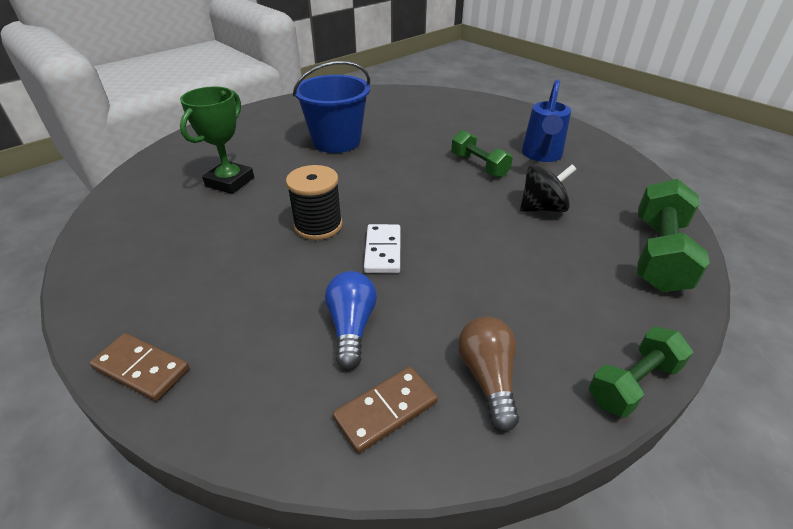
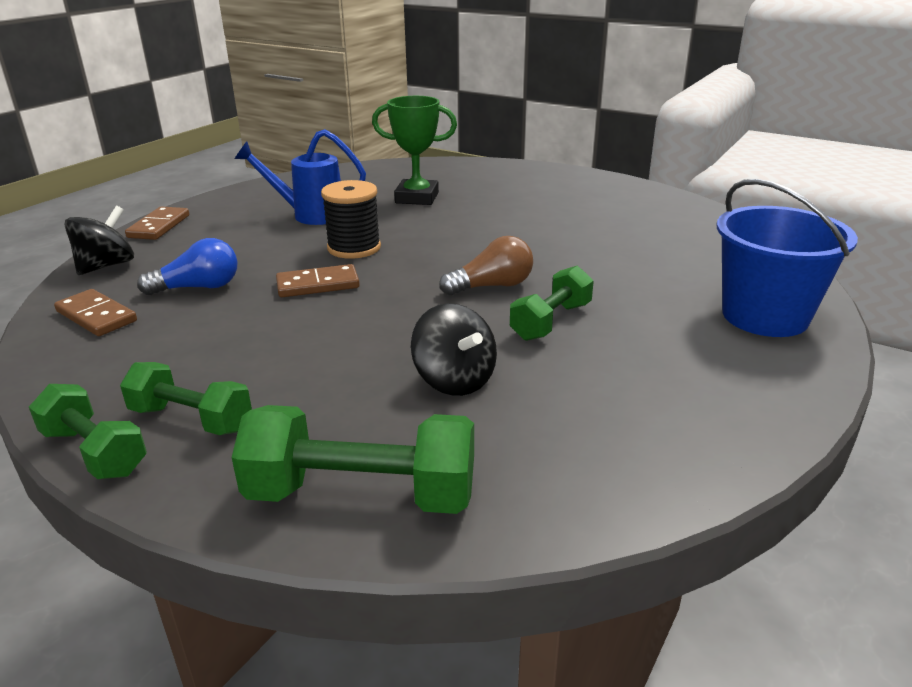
camera: 75 degrees right, 10 degrees down
blue bucket [293,61,370,153] -> blue bucket moved to [717,179,858,337]
white domino [364,224,400,273] -> brown domino [276,264,360,297]
brown light bulb [458,317,519,432] -> brown light bulb moved to [439,236,533,296]
blue watering can [522,80,571,162] -> blue watering can moved to [235,129,366,225]
none -> black spinning top [64,205,134,275]
none -> green dumbbell [120,362,252,435]

